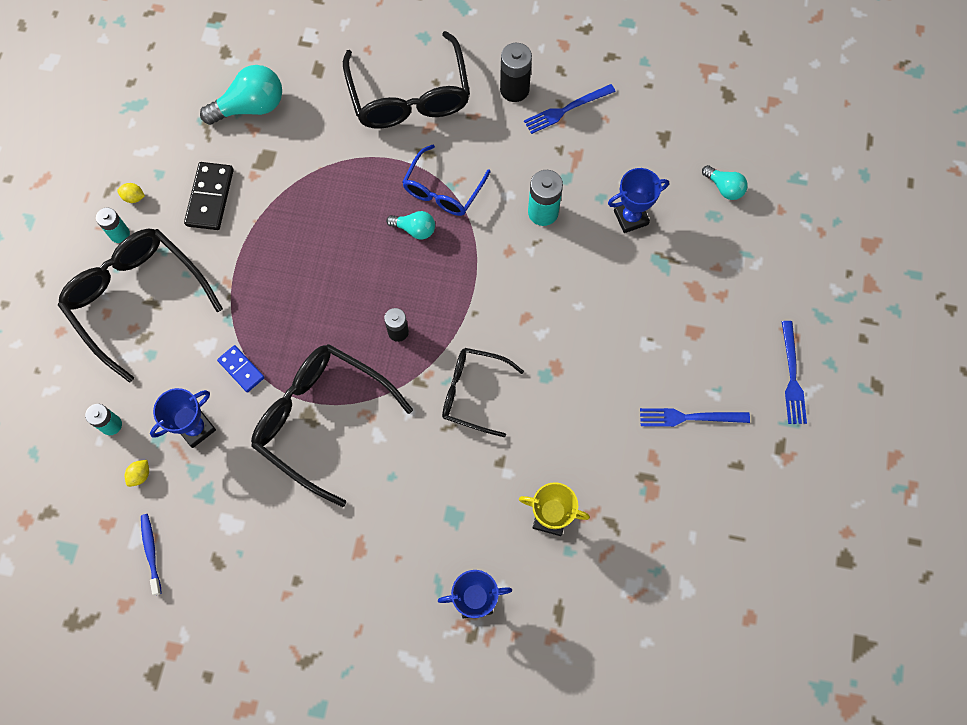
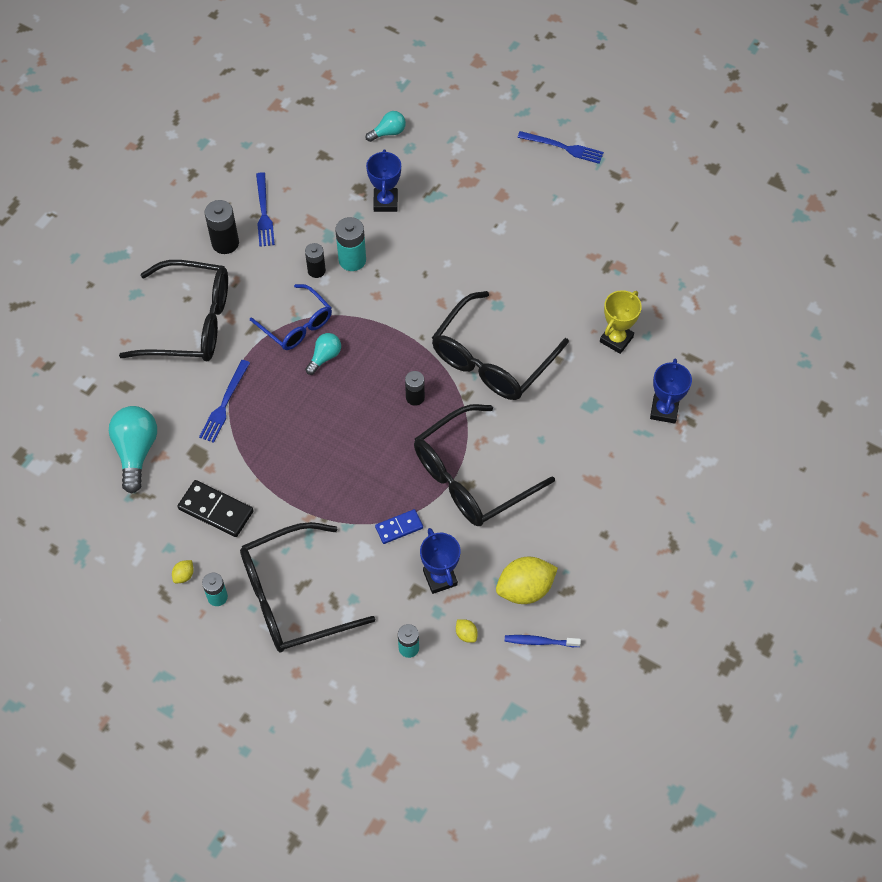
camera: 70 degrees left, 10 degrees down
black glasses [442,348,524,437] -> black glasses [432,291,569,400], size x1.64
blue fork [640,408,750,427] -> blue fork moved to [199,360,250,443]
none -> black battery [305,243,326,278]
none -> yellow lemon [496,557,558,604]

